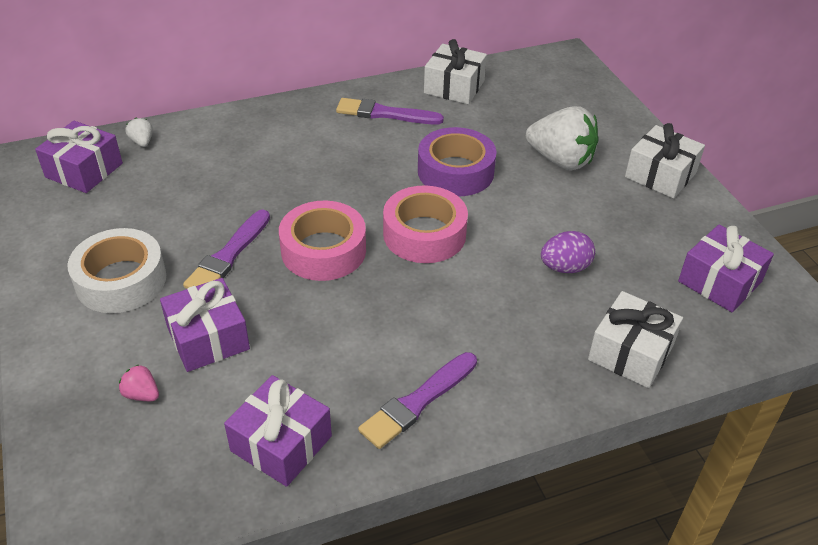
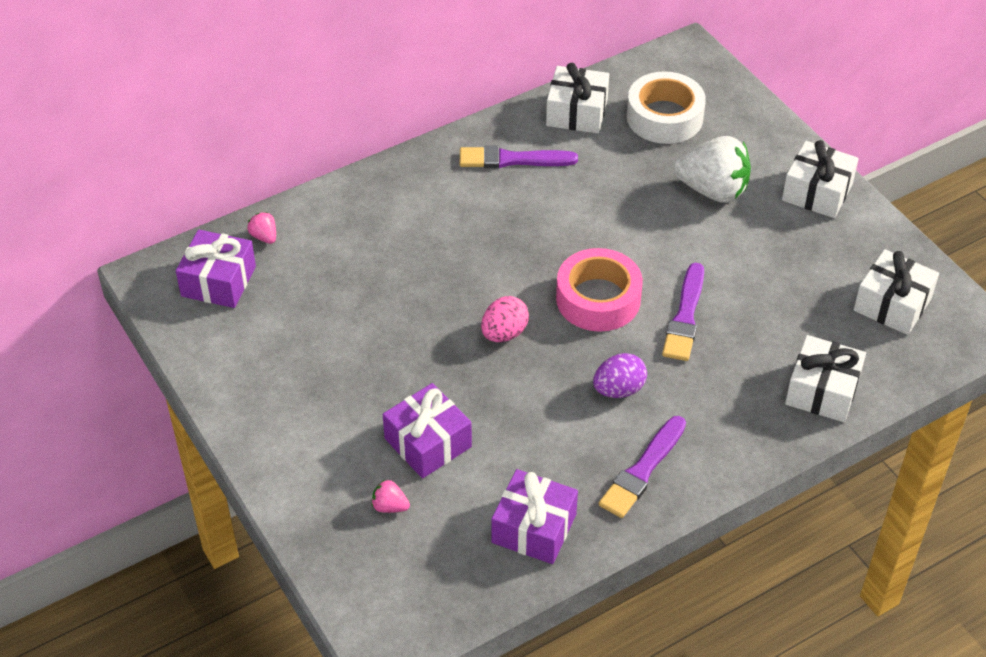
camera: 10 degrees left, 5 degrees up
white tape [67,228,166,313] -> white tape moved to [627,71,706,144]
white strawberry [125,118,153,147] -> pink strawberry [247,212,276,244]
purple brush [183,210,270,289] -> purple brush moved to [662,263,704,361]
pink tape [279,201,366,281] -> pink egg [481,296,529,342]
purple tape [418,127,497,196] -> none
purple egg [541,231,595,273] -> purple egg moved to [593,353,647,398]
purple gift [678,225,774,312] -> white gift [854,249,939,335]

